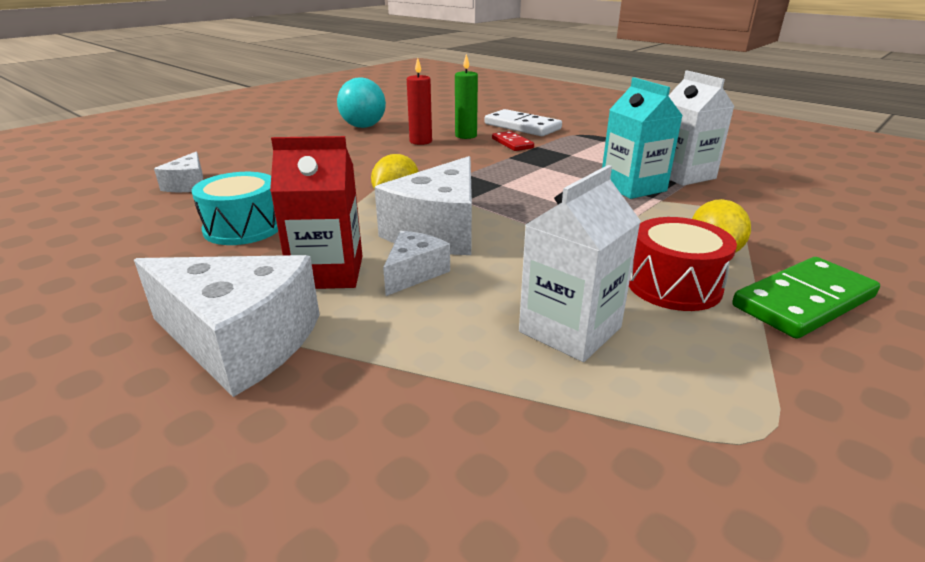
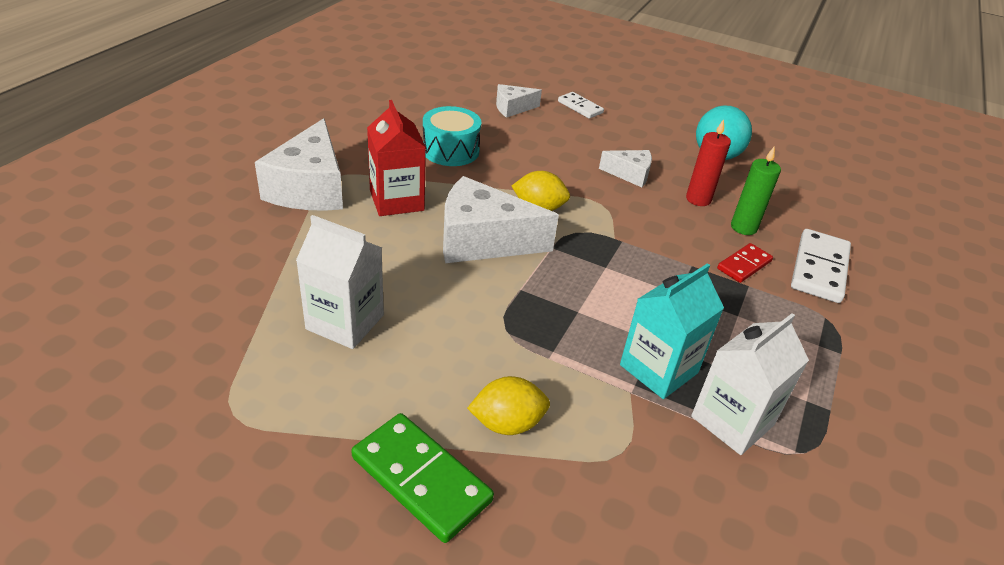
camera: 70 degrees right, 10 degrees up
white cheese [383,231,450,296] -> white cheese moved to [599,150,652,187]
red drum [629,217,737,311] -> none
none -> white domino [558,92,604,119]

